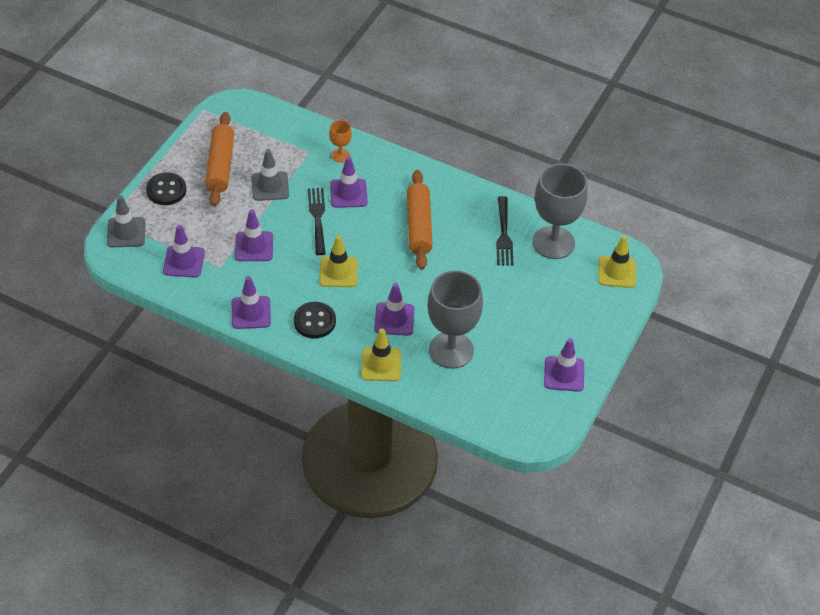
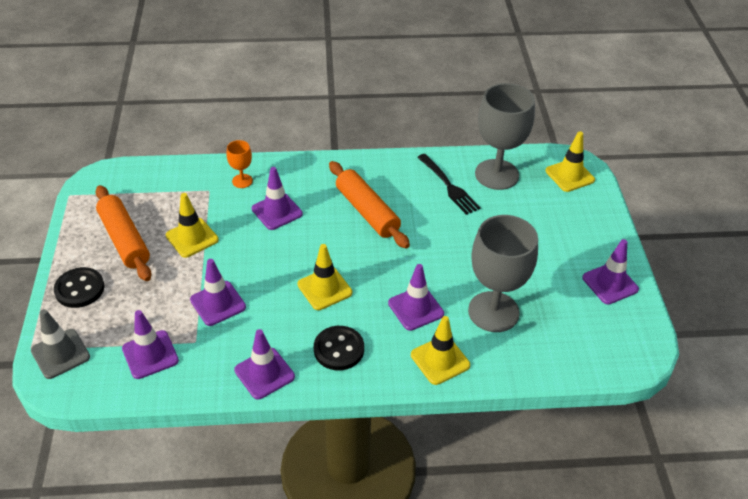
camera: 30 degrees left, 5 degrees down
grey traffic cone [252,149,289,201] -> yellow traffic cone [166,193,219,258]
black fork [308,188,326,255] -> none

